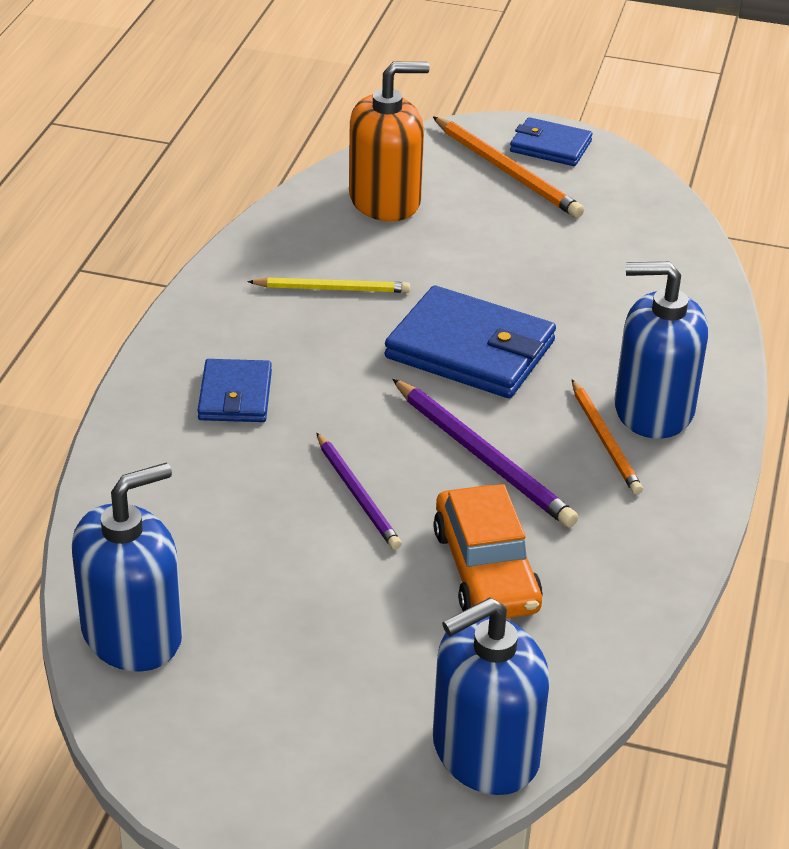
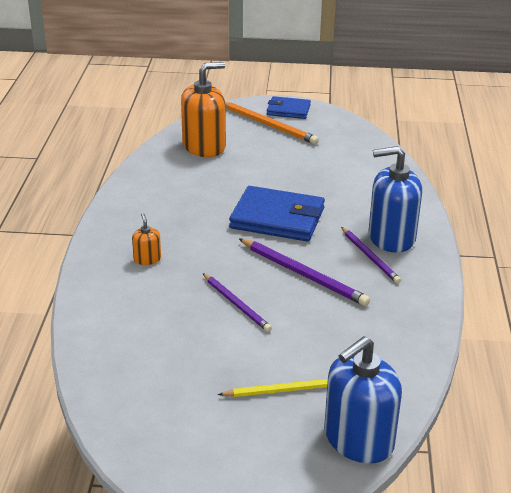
camera: 10 degrees left, 5 degrees down
blue soap dispenser [72,463,183,672] -> none
blue wallet [198,359,272,422] -> orange soap dispenser [132,213,161,265]
yellow pencil [247,277,410,293] -> yellow pencil moved to [218,379,328,397]
orange car [433,484,543,618] -> none
orange pencil [572,380,643,494] -> purple pencil [341,227,401,283]

